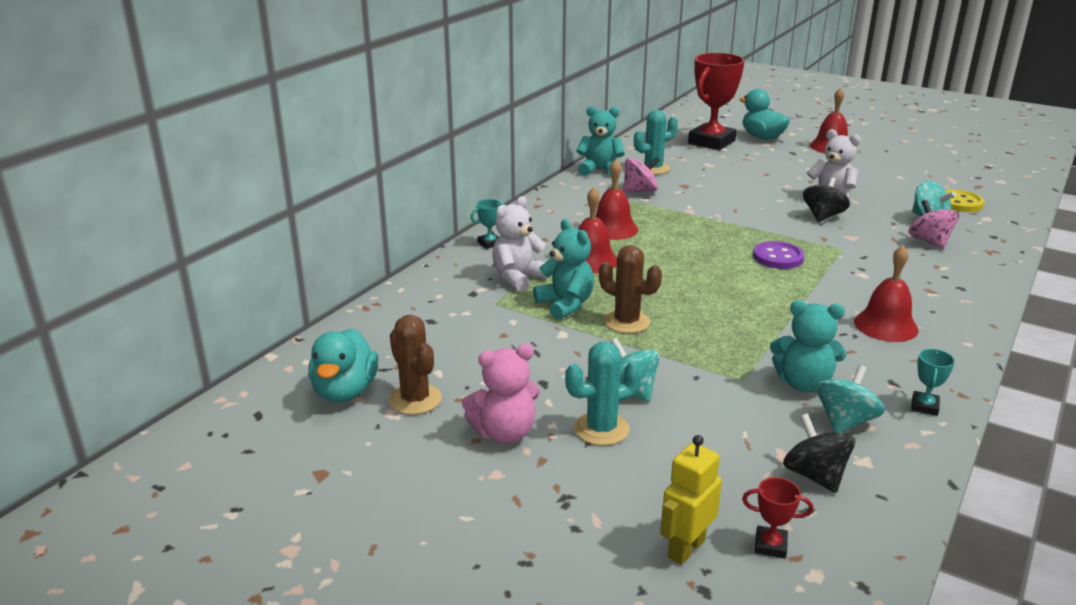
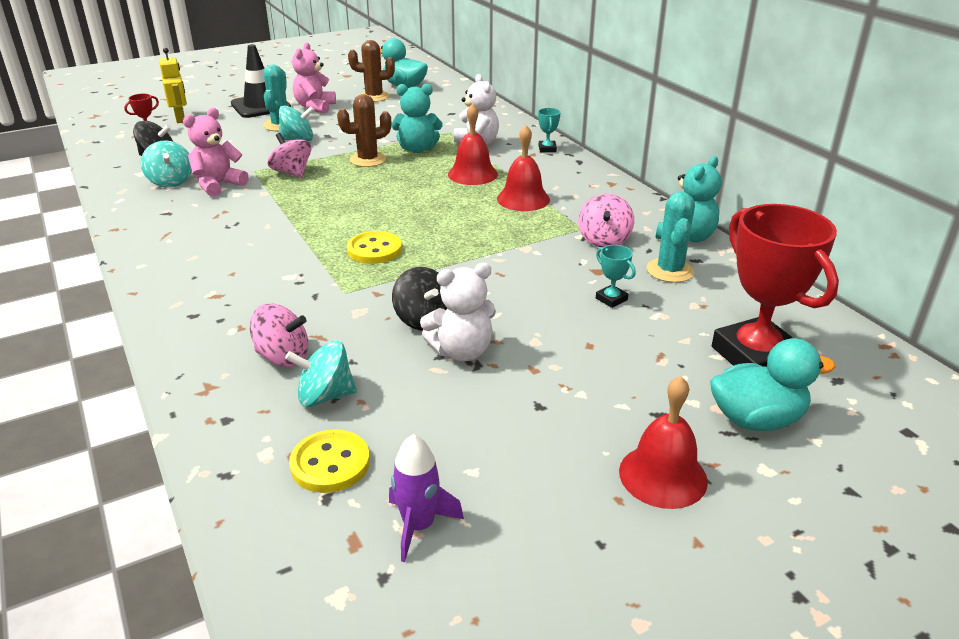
camera: 120 degrees right, 5 degrees up
purple button [753,241,804,269] -> yellow button [347,231,402,264]
turquoise teddy bear [770,300,846,392] -> pink teddy bear [183,108,249,197]
red bell [854,245,919,342] -> none
turquoise trophy [911,349,955,416] -> turquoise trophy moved to [596,245,636,308]
none -> black traffic cone [231,44,291,118]
none -> pink spinning top [268,133,311,178]
none -> purple rocket [389,434,464,562]

